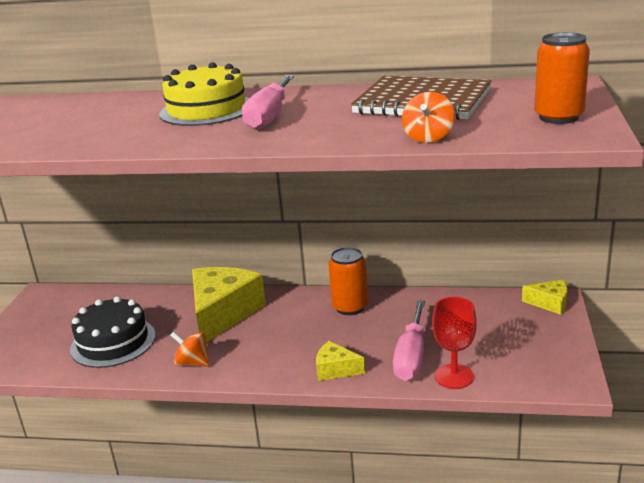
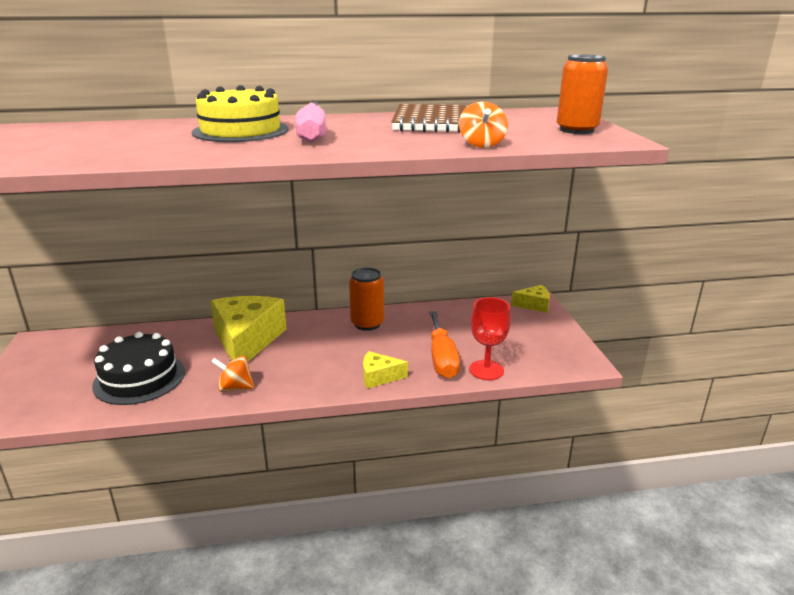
camera: 20 degrees left, 0 degrees up
pink screwdriver [393,300,425,381] -> orange screwdriver [429,311,460,378]

